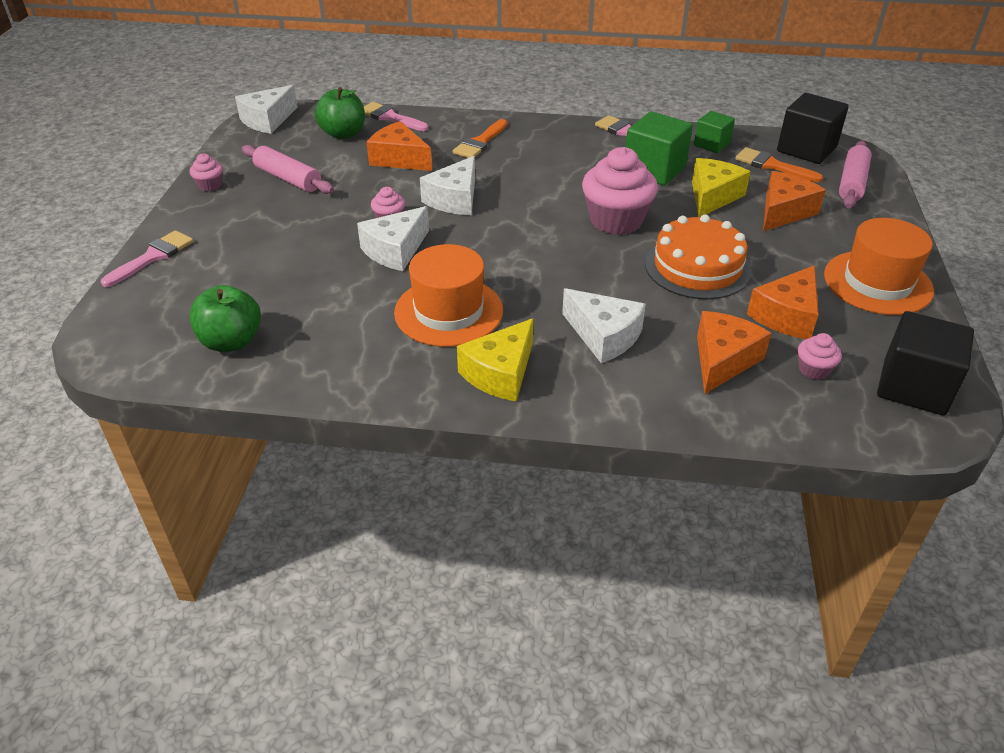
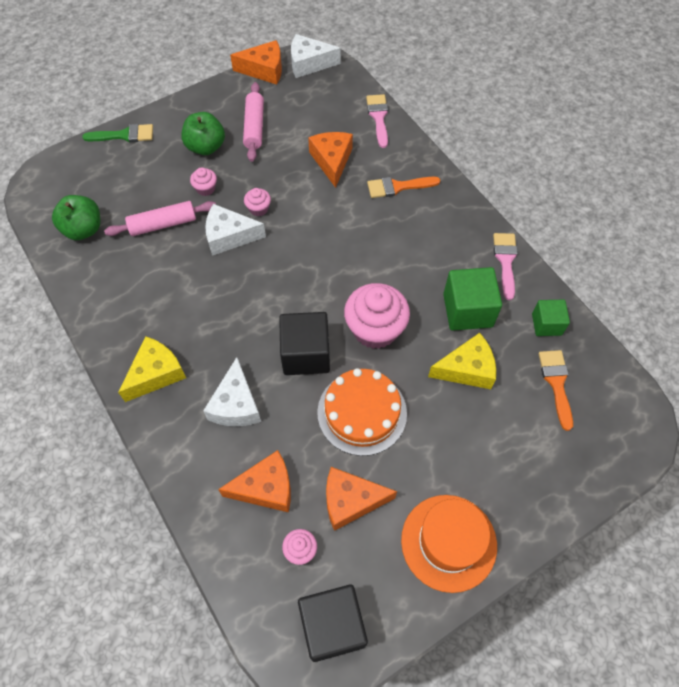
camera: 50 degrees right, 20 degrees up
pink brush [101,230,193,287] -> green brush [82,124,153,142]
pink cupcake [190,153,223,191] -> pink cupcake moved to [190,167,217,196]
green apple [315,87,365,139] -> green apple moved to [181,112,225,155]
orange hat [394,244,503,347] -> none
white cheese [420,156,475,215] -> none
yellow cheese [457,318,534,401] -> yellow cheese turned 135 degrees clockwise [118,336,186,402]
orange cheese [763,171,826,231] -> orange cheese moved to [230,40,282,85]
black cube [777,93,849,164] -> black cube moved to [279,312,330,375]
pink rolling pin [839,141,872,208] -> pink rolling pin moved to [104,201,216,236]

